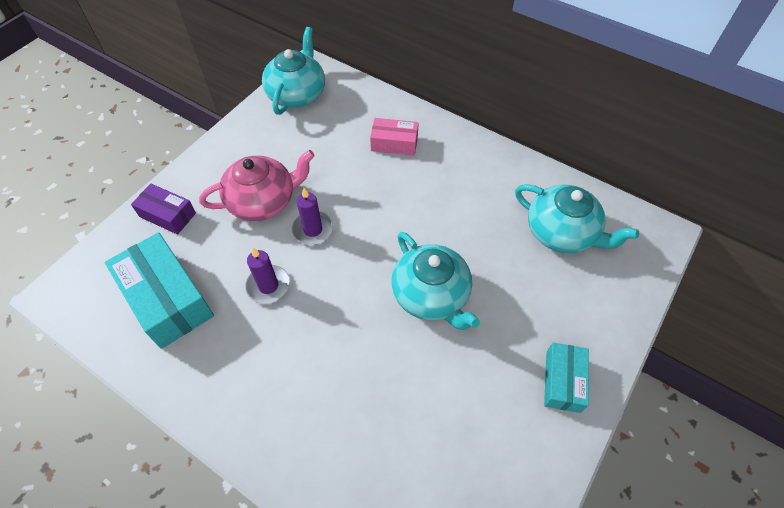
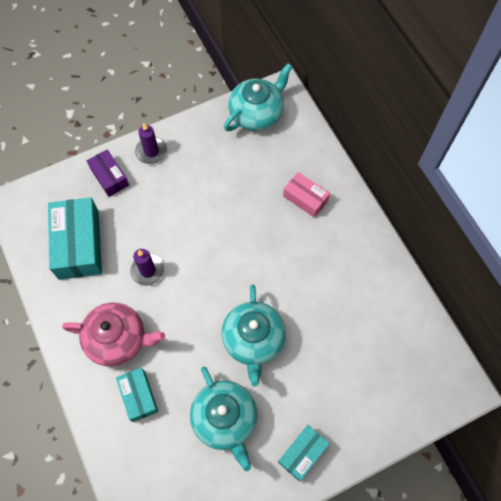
camera: 30 degrees right, 10 degrees up
pink teapot [199,150,315,221] -> pink teapot moved to [62,303,165,367]
purple candle [292,188,334,245] -> purple candle moved to [135,123,167,164]
turquoise teapot [515,184,639,253] -> turquoise teapot moved to [190,367,258,471]
none -> turquoise box [116,367,158,422]

